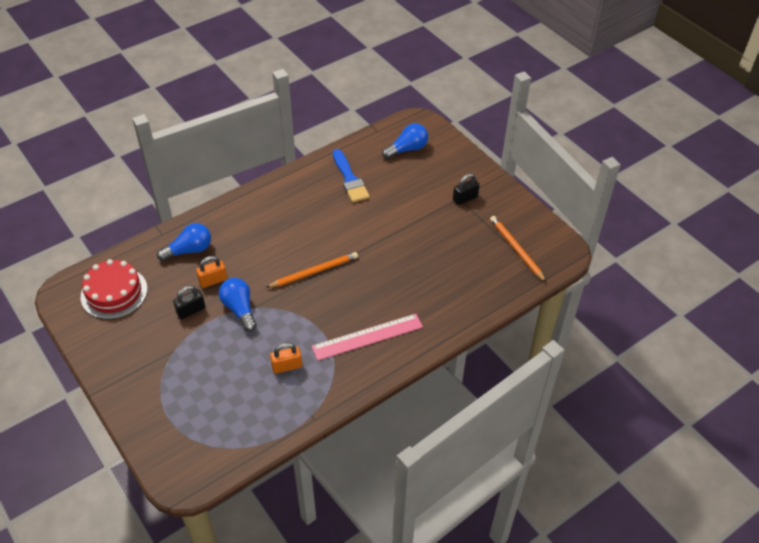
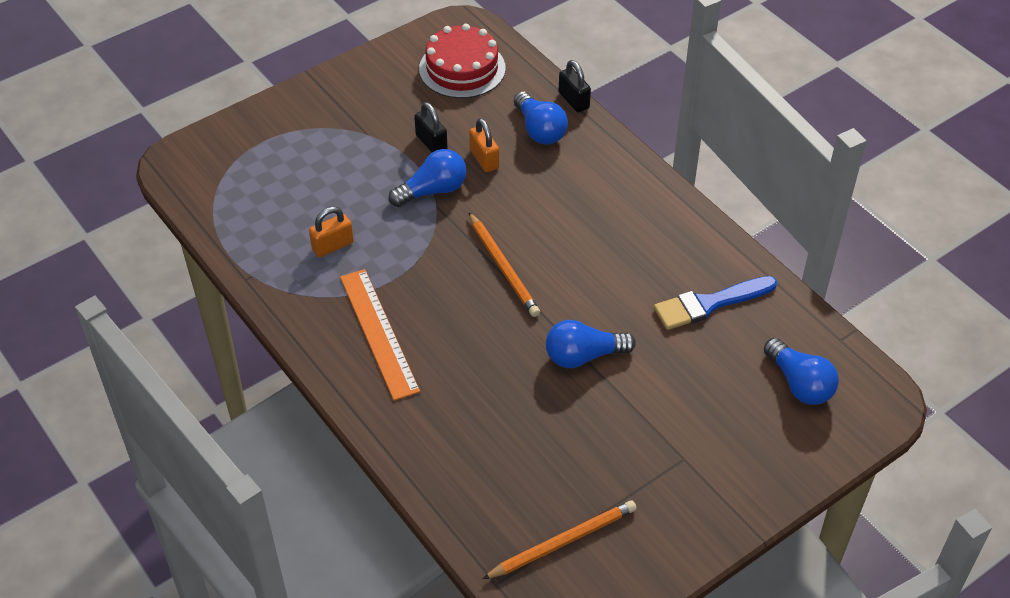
camera: 90 degrees right, 0 degrees up
orange padlock [270,343,302,374] -> orange padlock turned 75 degrees clockwise [309,207,354,257]
pink ruler [312,314,423,361] -> orange ruler [340,269,420,401]
black padlock [453,174,480,205] -> black padlock moved to [559,60,591,112]
none -> blue light bulb [546,320,636,368]

